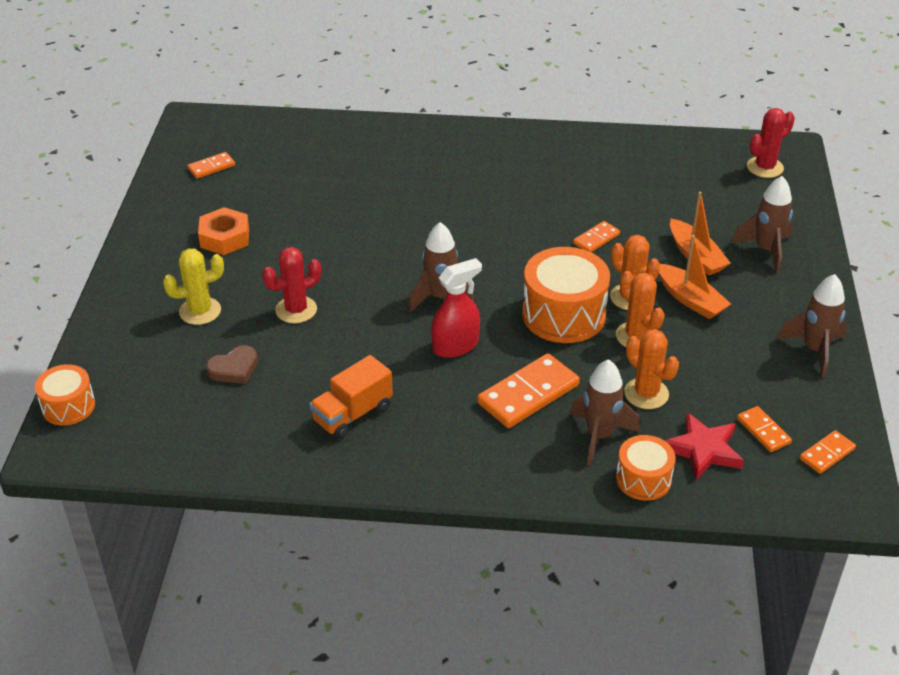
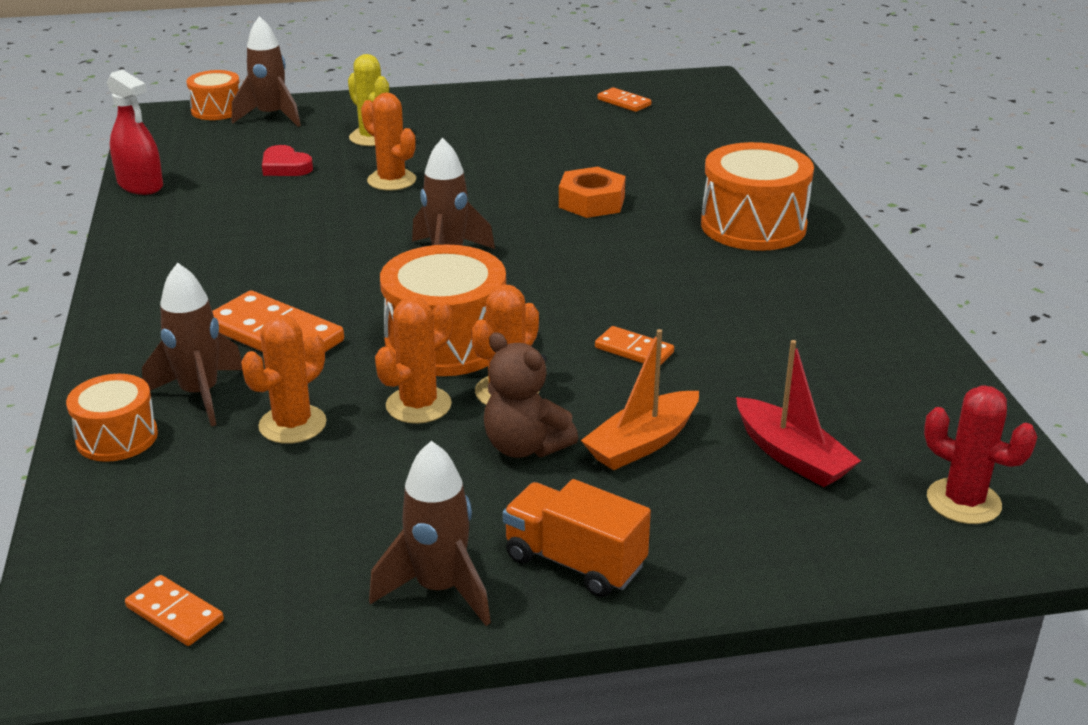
camera: 75 degrees right, 10 degrees down
orange nut [198,207,249,255] -> orange nut moved to [559,167,626,218]
brown heart [206,345,258,384] -> red heart [262,145,313,176]
red cactus [262,247,321,323] -> orange cactus [361,93,416,191]
orange truck [309,355,393,439] -> orange truck moved to [503,479,651,597]
red spray bottle [431,258,482,358] -> red spray bottle moved to [107,69,163,195]
orange boat [659,235,731,319] -> brown teddy bear [484,332,578,458]
red star [665,412,744,480] -> none
brown rocket [731,176,793,273] -> brown rocket moved to [232,16,301,127]
orange domino [737,406,792,452] -> none
none -> orange drum [701,142,814,251]
none -> red boat [736,340,861,487]

